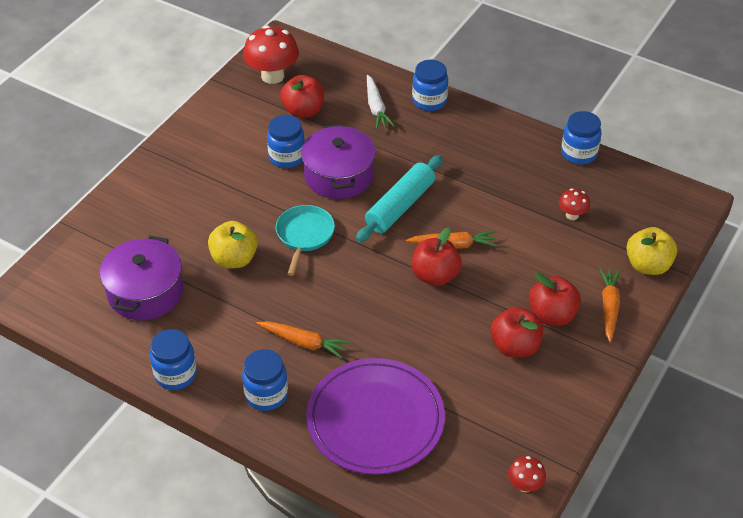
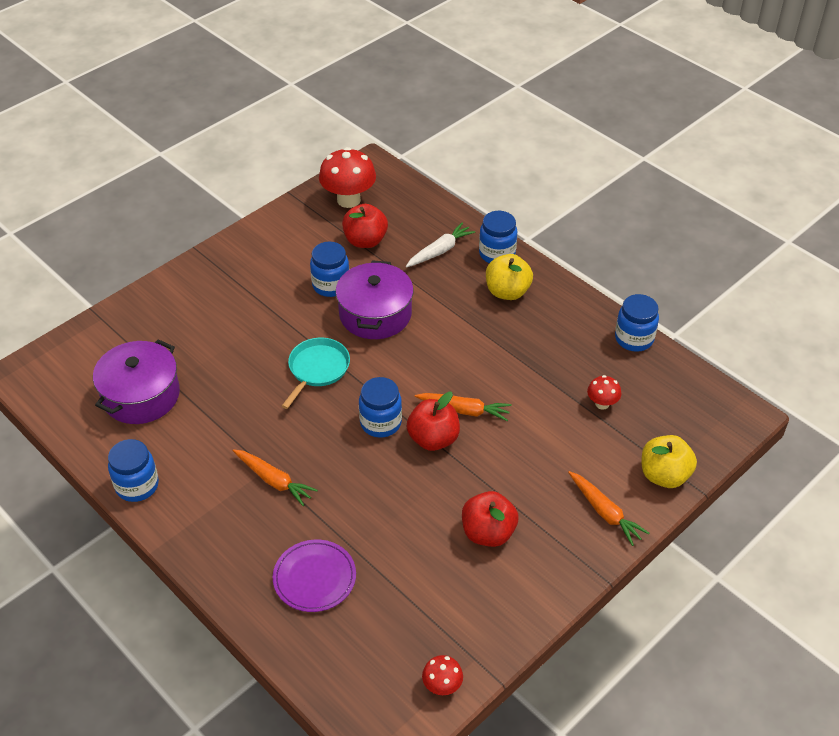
camera: 15 degrees right, 0 degrees up
yellow apple [208,221,258,268] -> yellow apple moved to [486,254,533,300]
blue jar [242,349,288,411] -> blue jar moved to [359,377,402,438]
purple plate [306,358,445,475] -> purple plate [273,540,356,612], size x0.57
turquoise rolling pin [356,155,443,242] -> none
white carrot [367,75,395,130] -> white carrot turned 135 degrees counterclockwise [406,222,475,267]
red apple [529,273,581,326] -> none
orange carrot [599,268,621,342] -> orange carrot turned 120 degrees clockwise [568,471,649,546]

